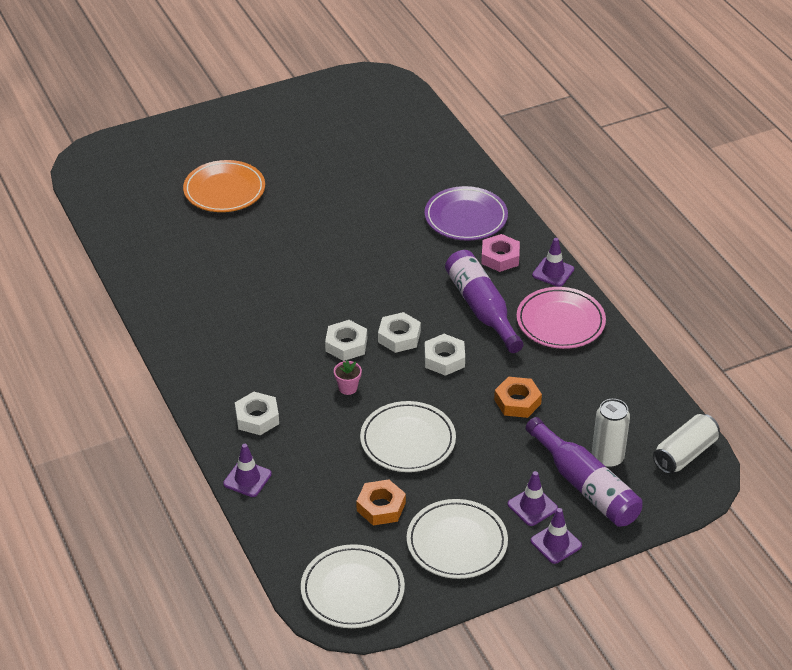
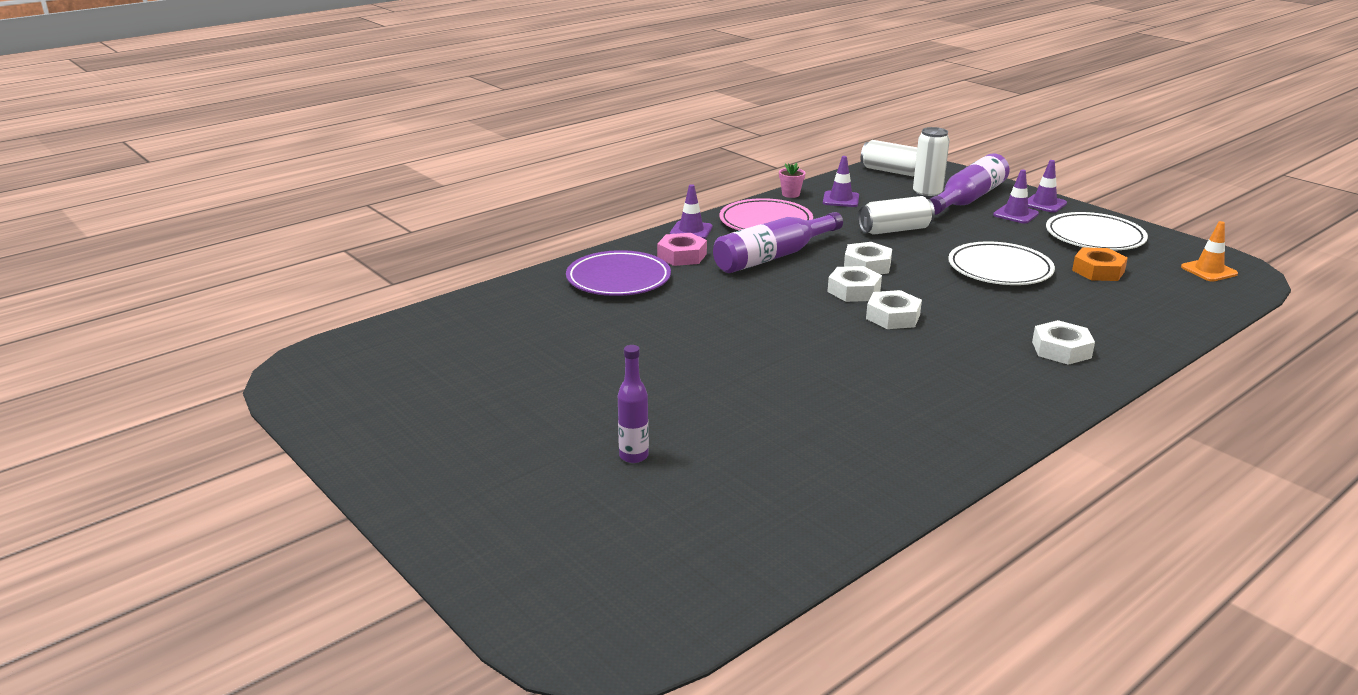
camera: 105 degrees left, 15 degrees down
orange plate [183,160,265,212] -> purple bottle [618,345,649,463]
purple traffic cone [223,444,272,497] -> purple traffic cone moved to [823,156,859,207]
white plate [301,544,405,628] -> orange traffic cone [1181,221,1238,282]
pink flower pot [334,360,362,395] -> pink flower pot moved to [779,163,806,198]
orange nut [494,377,542,418] -> white can [858,196,935,235]

